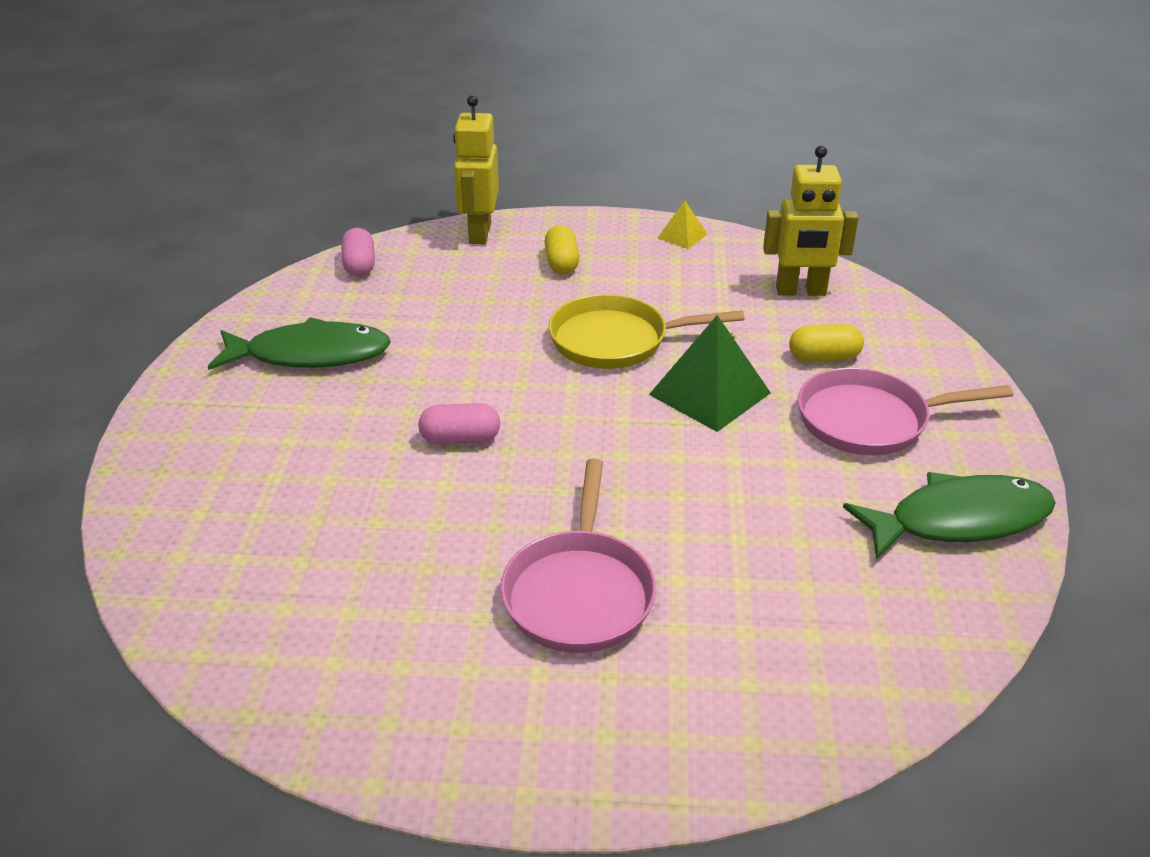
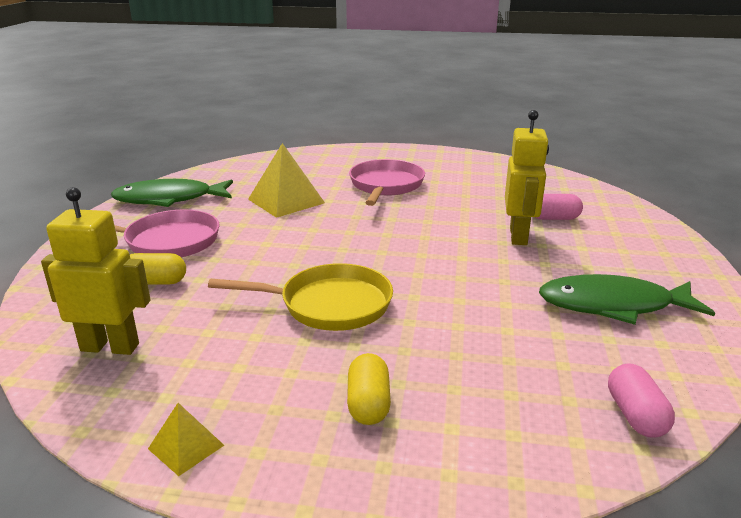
camera: 175 degrees left, 10 degrees down
pink capsule [418,403,500,445] -> pink capsule moved to [534,194,583,220]
yellow robot [453,95,499,244] -> yellow robot moved to [505,110,549,245]
green pyramid [649,315,771,432] -> none
none -> yellow pyramid [248,143,325,218]

